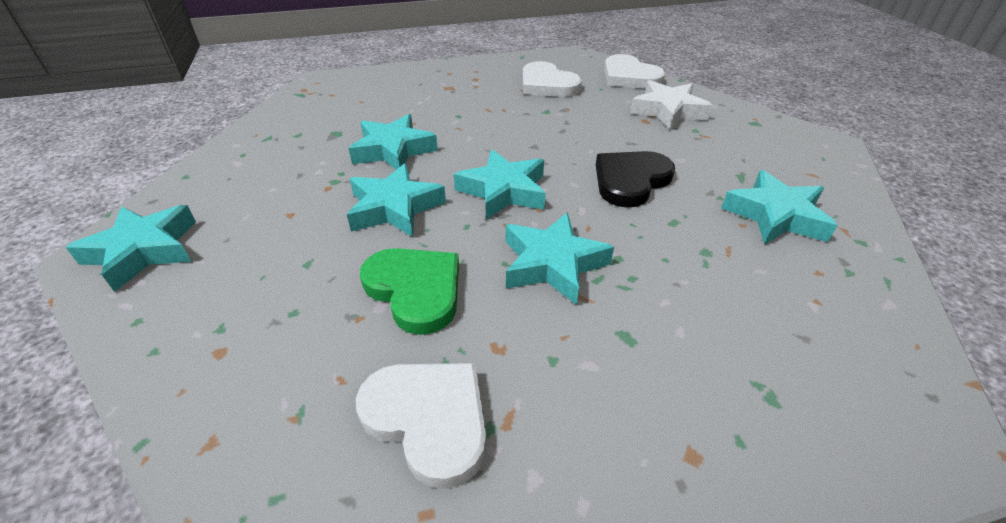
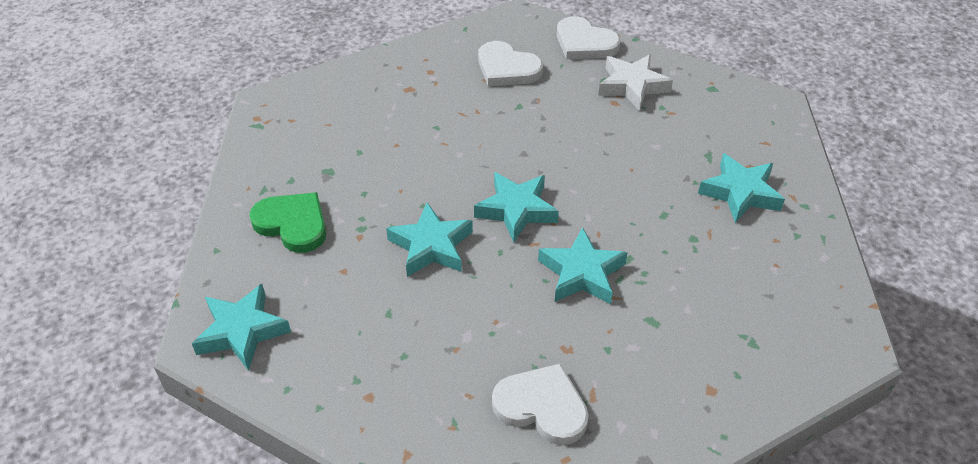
camera: 15 degrees left, 5 degrees up
turquoise star [348,114,438,170] -> none
green heart [360,248,459,335] -> green heart moved to [249,192,326,253]
black heart [596,151,675,208] -> none

